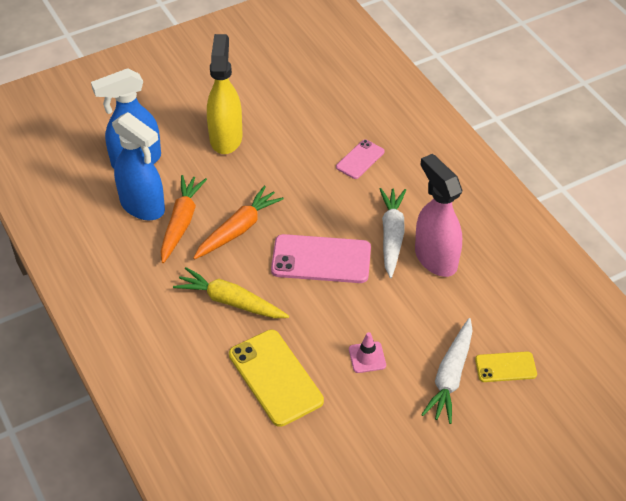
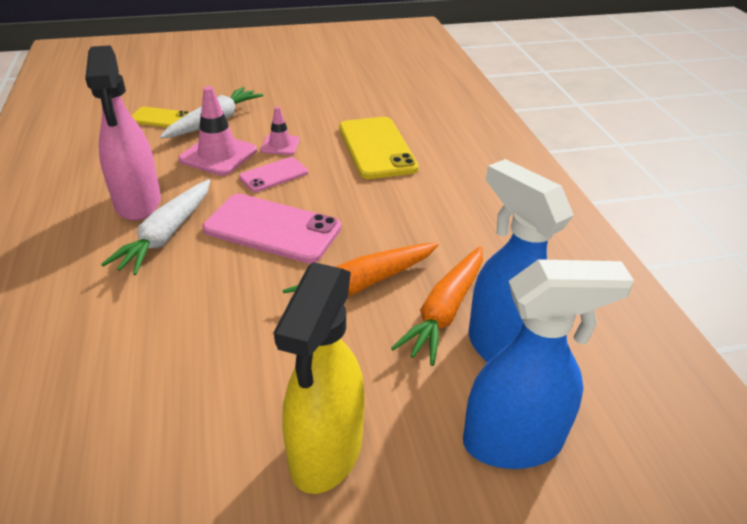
camera: 165 degrees left, 10 degrees down
yellow carrot [173,267,289,318] -> none
pink phone [336,140,384,179] -> pink phone moved to [239,157,308,192]
none -> pink traffic cone [178,86,257,176]

